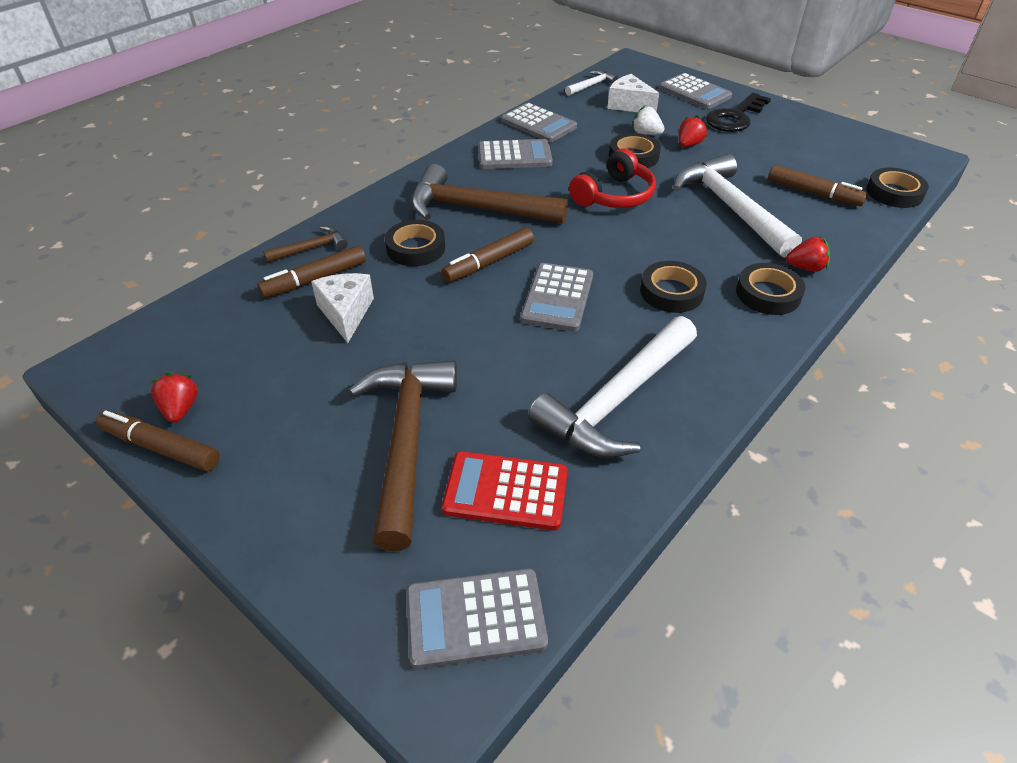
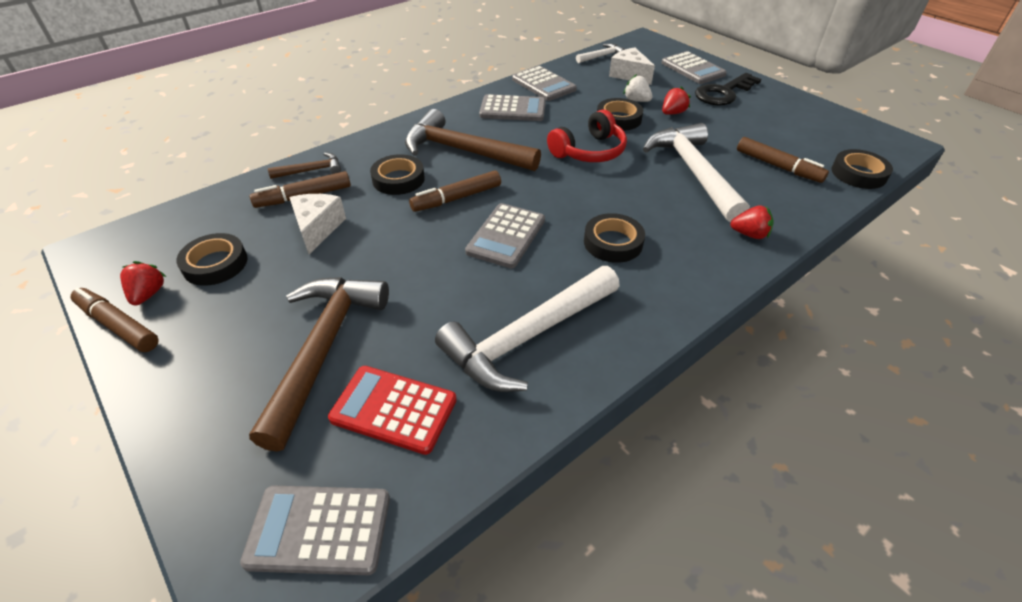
camera: 10 degrees right, 0 degrees up
black tape [736,263,805,315] -> black tape moved to [176,233,248,286]

